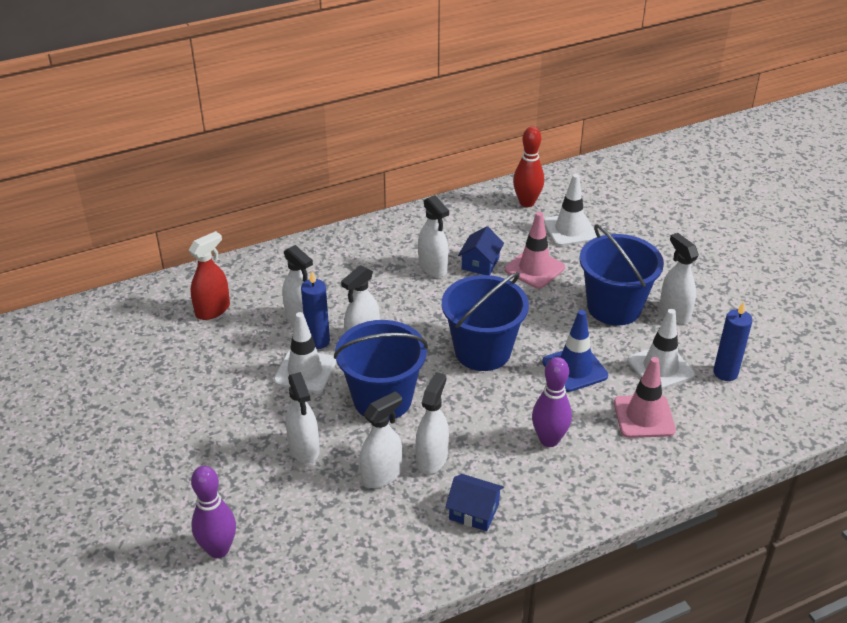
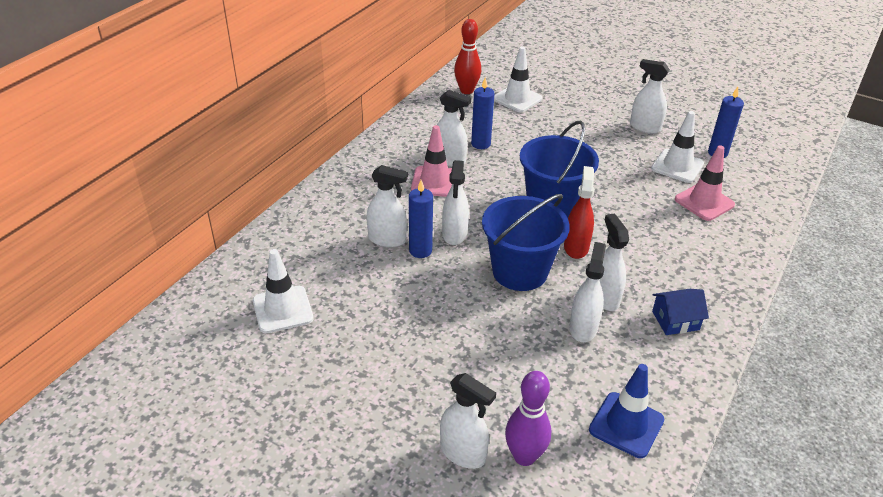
camera: 35 degrees left, 0 degrees up
red spray bottle [189,231,230,320] -> red spray bottle moved to [564,166,595,259]
white traffic cone [274,312,336,393] -> white traffic cone moved to [253,249,314,333]
white spray bottle [286,372,320,463] -> white spray bottle moved to [440,373,496,469]
blue house [458,227,504,275] -> blue candle [471,77,495,149]
pink traffic cone [505,212,565,289] -> pink traffic cone moved to [411,125,452,197]
purple bowling pin [532,357,572,447] -> none
blue traffic cone [542,310,608,392] -> blue traffic cone moved to [589,364,664,458]
blue bucket [580,224,664,326] -> none

